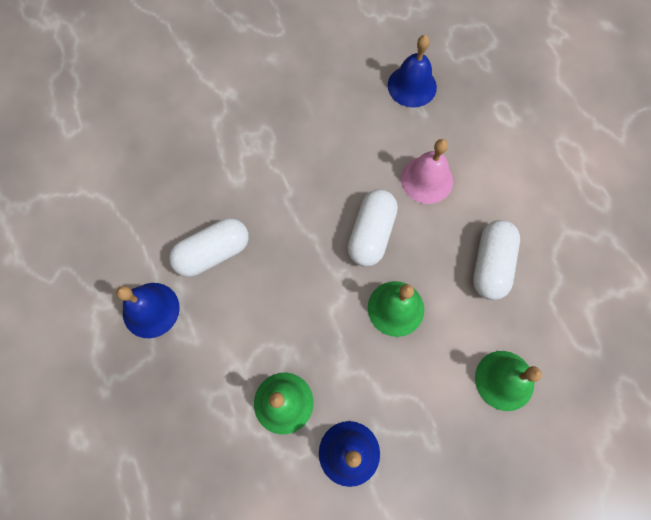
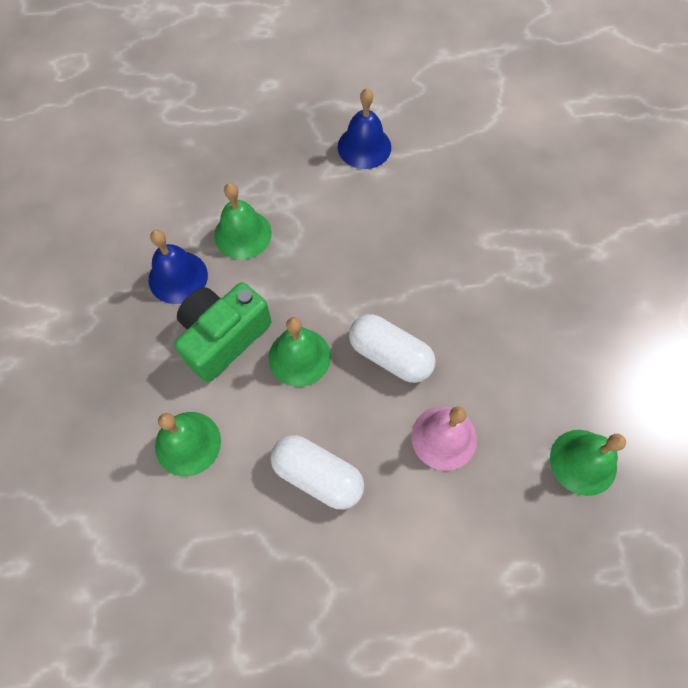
camera: 105 degrees right, 5 degrees down
white capsule [169,218,249,277] -> none
blue bell [388,35,437,108] -> green bell [550,430,626,496]
none -> green camera [175,282,271,382]

